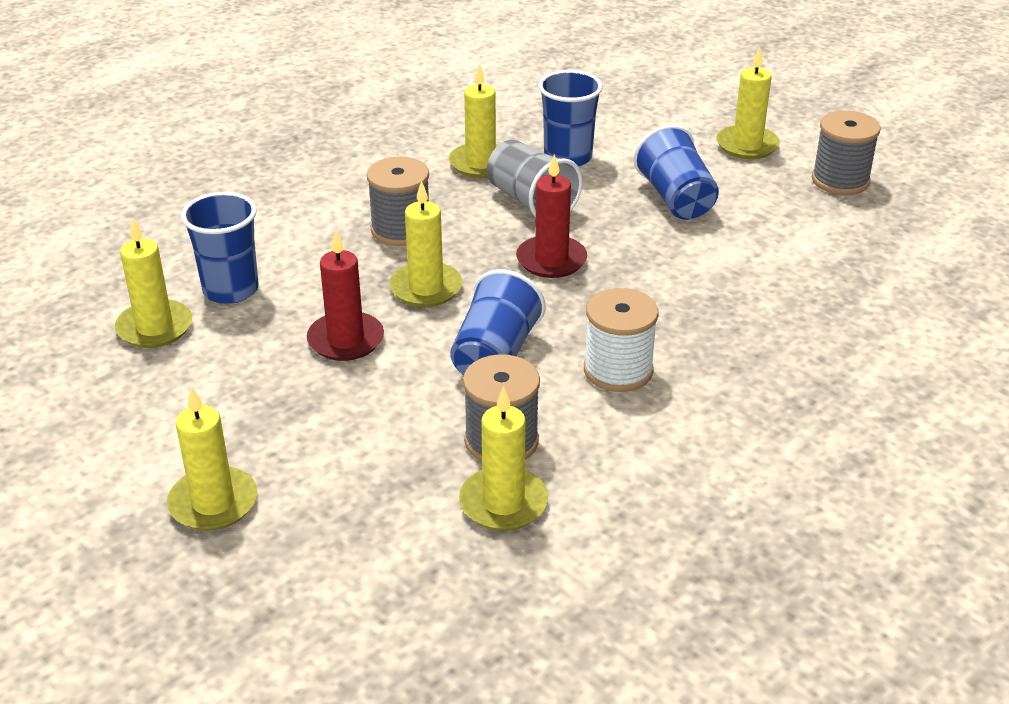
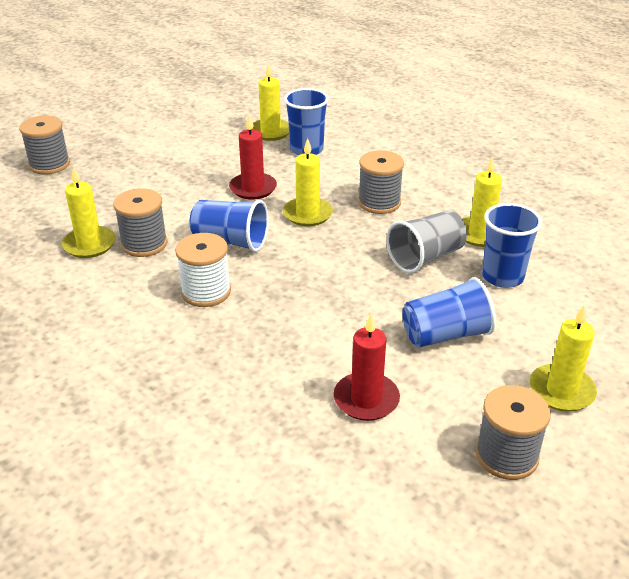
camera: 90 degrees right, 0 degrees up
yellow candle [167,387,257,531] -> none
red candle [516,154,587,278] -> red candle moved to [334,313,400,421]
none -> grey spool [19,116,70,175]

